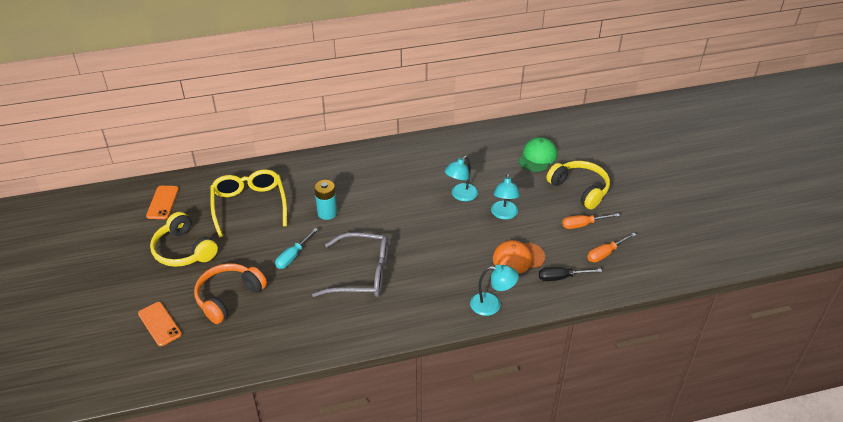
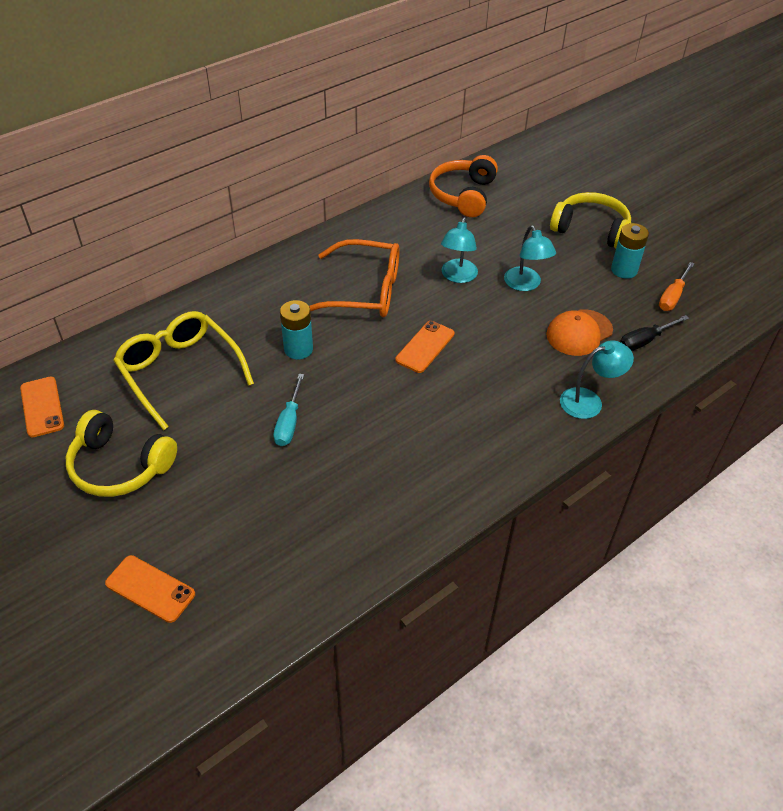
camera: 25 degrees left, 5 degrees up
orange headphones [194,263,267,324] -> orange headphones moved to [429,155,498,217]
grey glasses [312,232,389,297] -> none
green cap [518,137,557,172] -> none
orange screwdriver [562,213,620,229] -> turquoise battery [611,223,649,279]
none -> orange glasses [309,239,400,317]
none -> orange phone [395,321,454,373]

